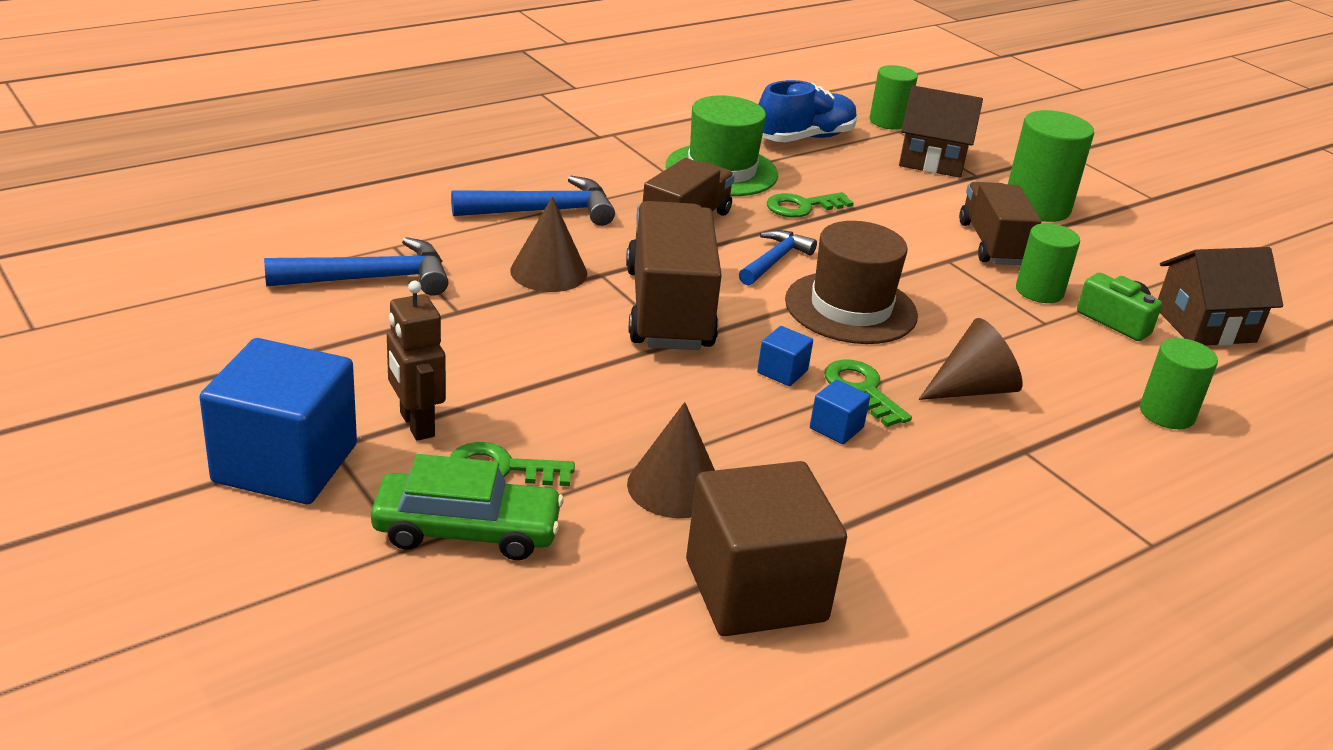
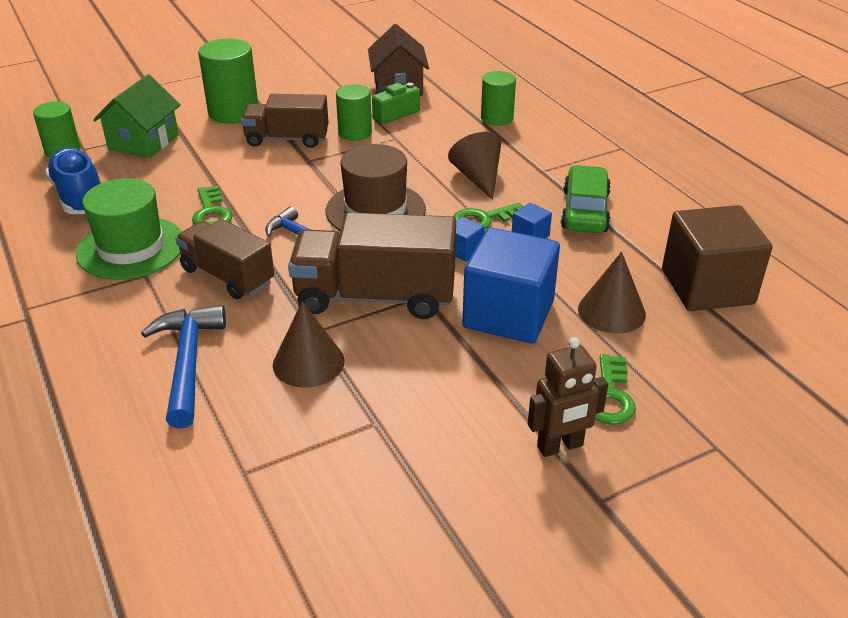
camera: 80 degrees left, 5 degrees up
blue cube [199,338,357,504] -> blue cube moved to [462,227,560,344]
blue hammer [264,237,448,296] -> none
green car [371,454,564,560] -> green car moved to [561,165,611,233]
brown house [899,85,983,178] -> green house [93,74,180,158]

